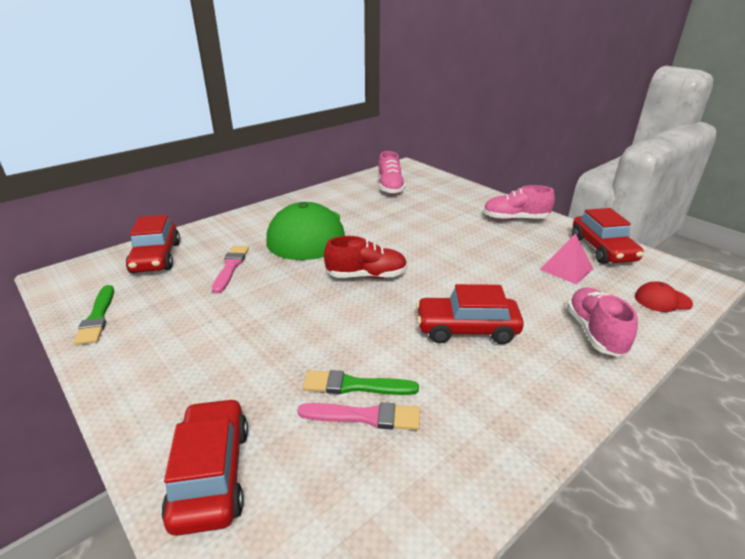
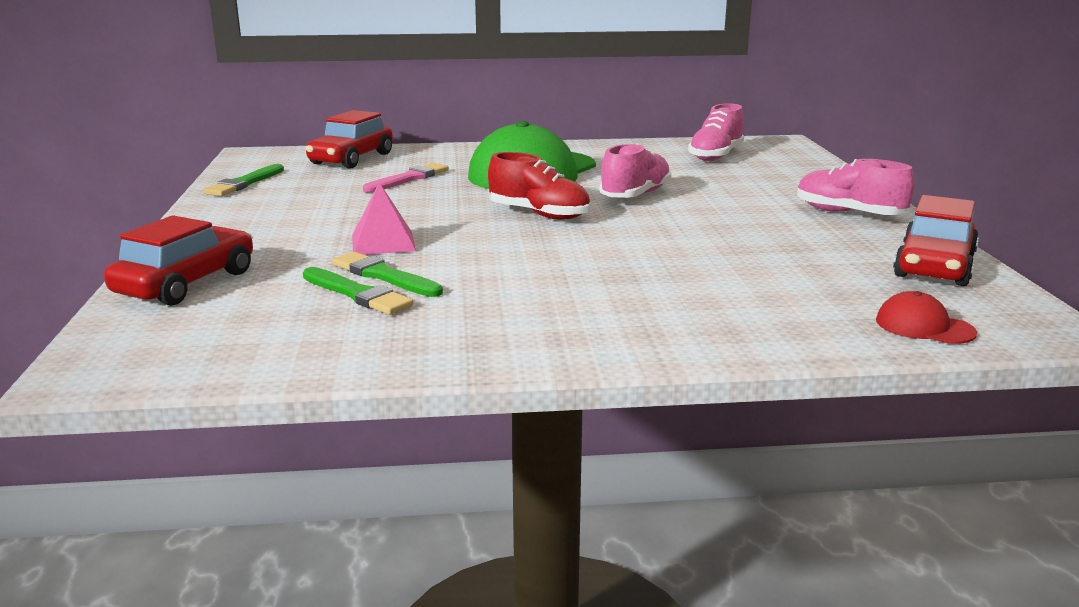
camera: 35 degrees right, 10 degrees down
pink brush [297,402,420,430] -> green brush [303,267,414,315]
red car [416,284,524,344] -> none
pink pyramid [539,234,593,284] -> pink pyramid moved to [352,182,416,255]
pink shoe [567,288,638,357] -> pink shoe moved to [599,143,671,198]

